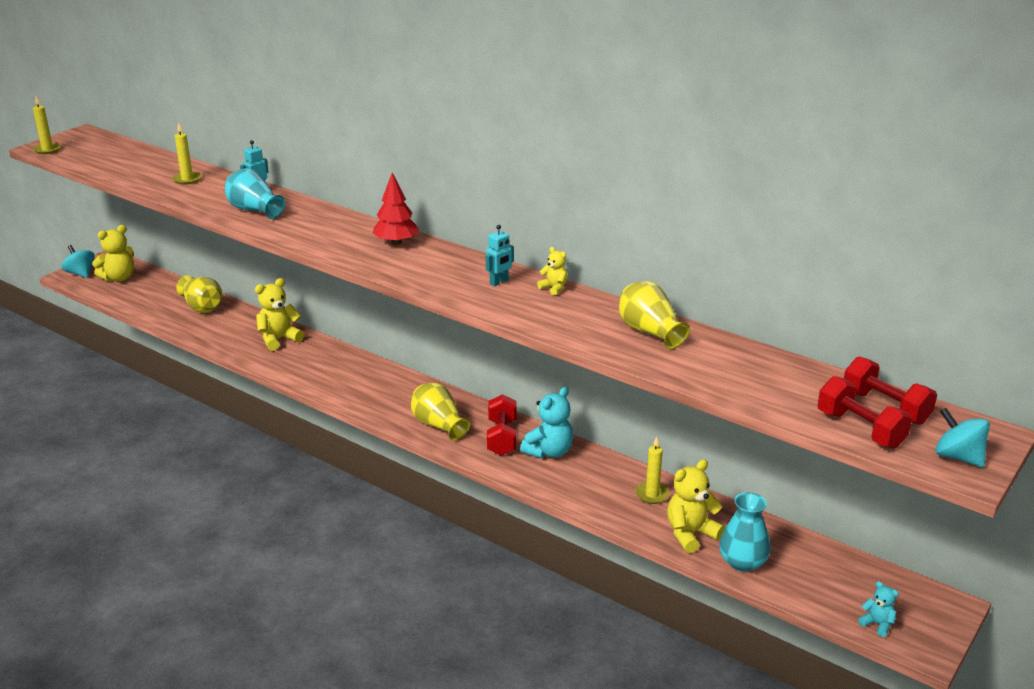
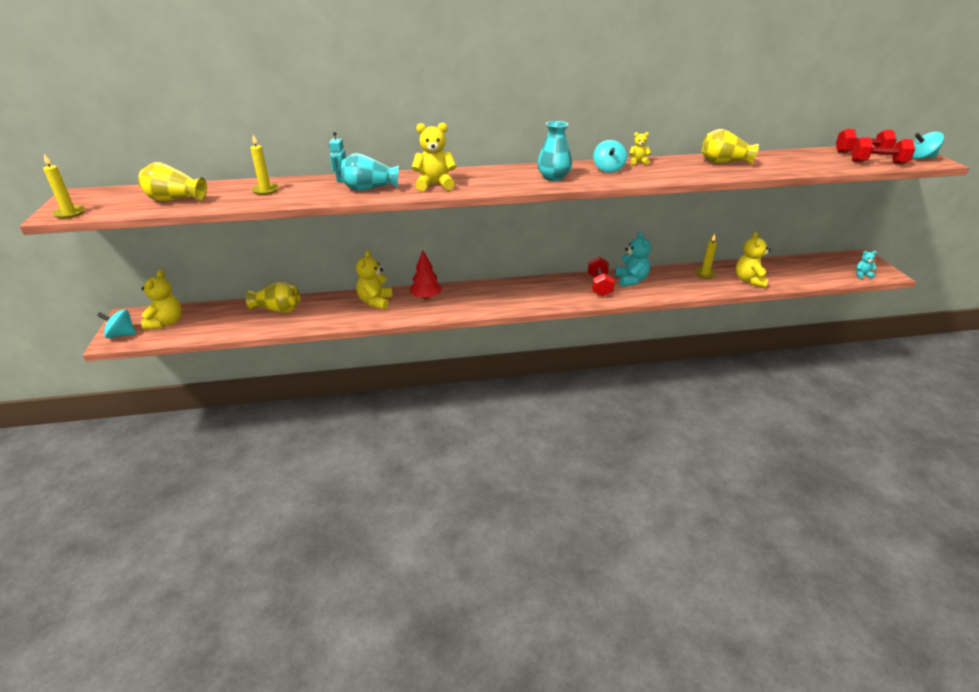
camera: 45 degrees left, 5 degrees up
red tree [372,172,419,245] -> red tree moved to [410,251,442,300]
yellow vase [411,383,470,441] -> yellow vase moved to [138,162,207,201]
turquoise robot [486,225,514,286] -> turquoise spinning top [593,140,627,173]
red dumbbell [487,394,516,456] -> red dumbbell turned 45 degrees clockwise [588,257,614,297]
turquoise vase [719,492,771,572] -> turquoise vase moved to [537,121,572,181]
none -> yellow teddy bear [412,123,457,191]

